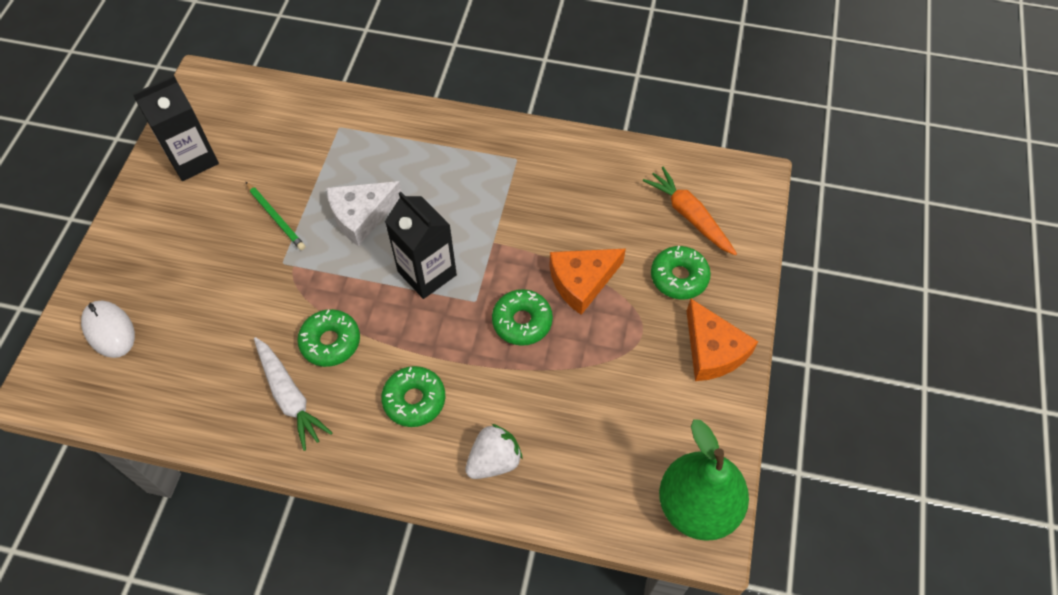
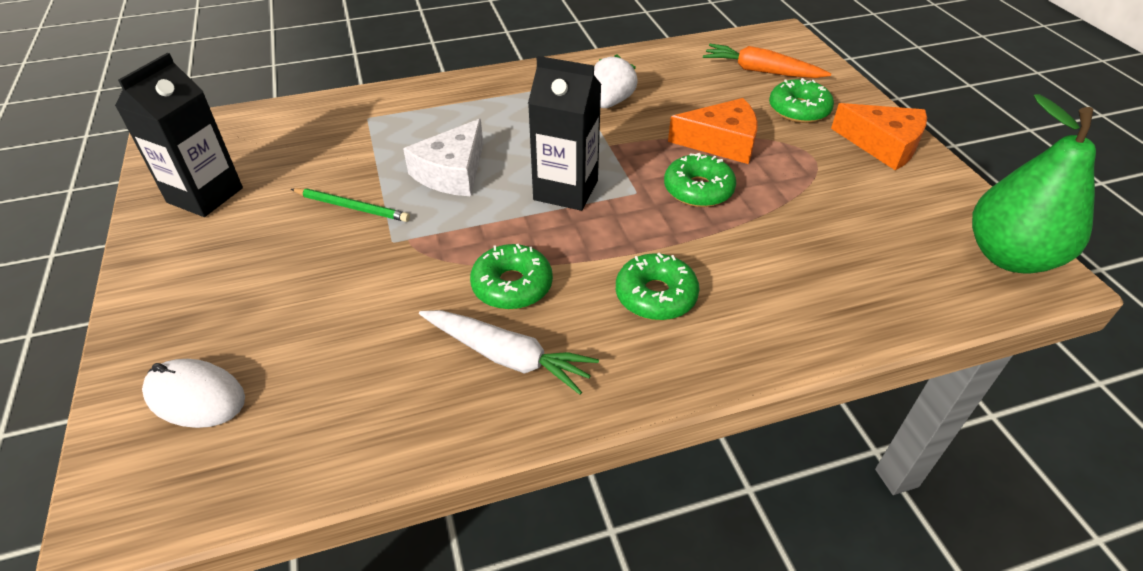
camera: 30 degrees left, 15 degrees down
white strawberry [465,424,522,479] -> white strawberry moved to [594,54,638,108]
orange cheese [550,249,626,315] -> orange cheese turned 120 degrees counterclockwise [668,98,758,164]

